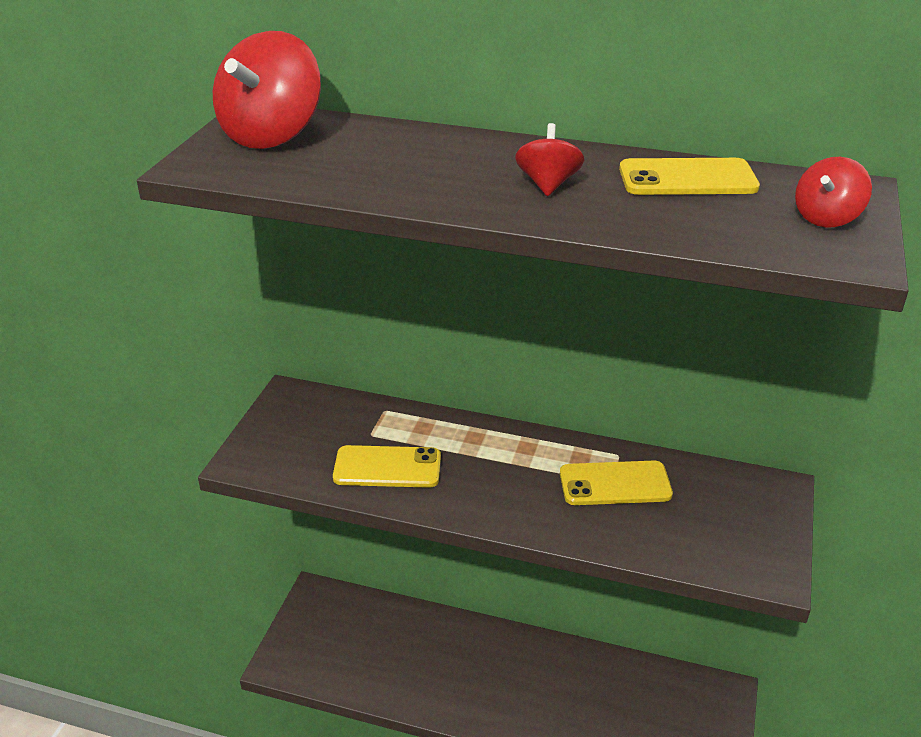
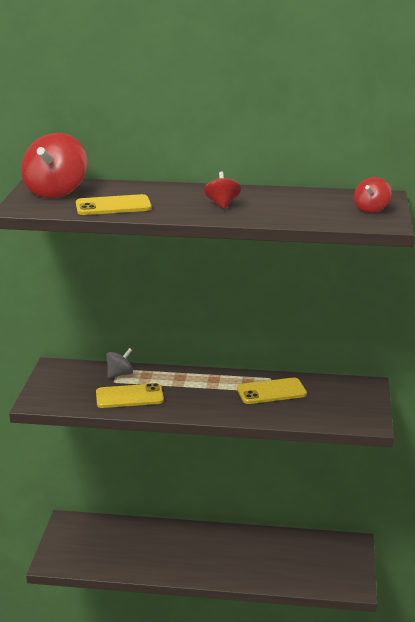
camera: 10 degrees left, 10 degrees down
yellow phone [619,158,760,195] -> yellow phone moved to [76,194,152,215]
none -> grey spinning top [106,348,133,378]

